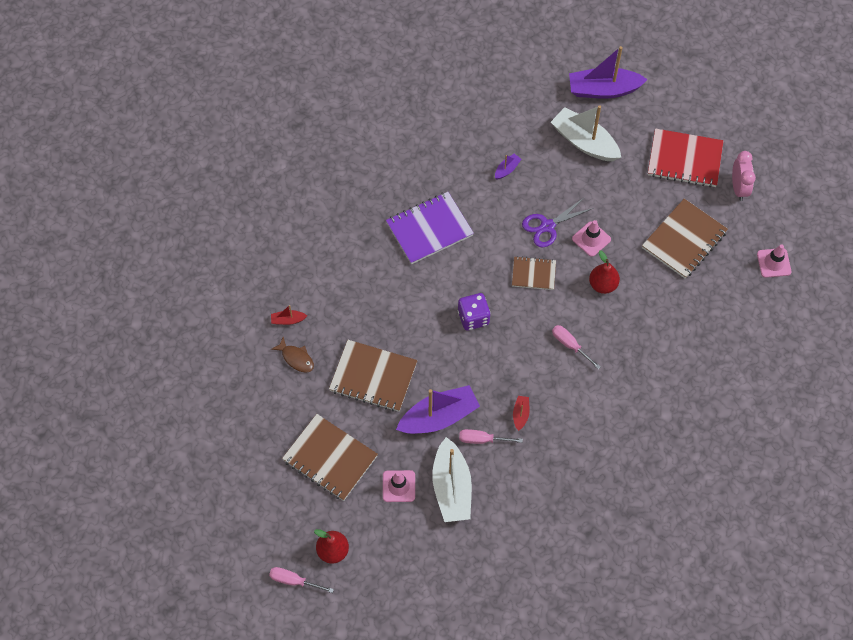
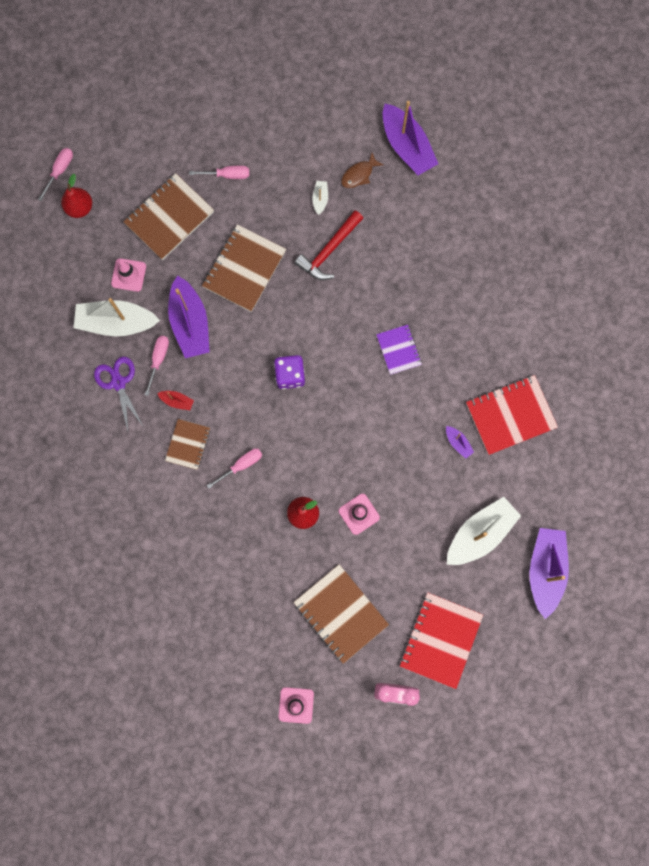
camera: 100 degrees right, 15 degrees up
red boat [271,305,307,325] -> white boat [312,181,328,215]
brown fish [271,337,314,373] -> brown fish moved to [341,153,384,188]
purple notebook [386,192,474,264] -> purple notebook [376,324,422,375], size x0.59
brown notebook [512,256,556,290] -> brown notebook moved to [165,419,210,470]
purple scissors [522,197,594,247] -> purple scissors moved to [94,357,143,431]
none -> pink screwdriver [189,166,249,179]
none -> red hammer [295,210,363,280]
none -> purple boat [383,101,438,175]
none -> red notebook [466,375,558,455]

